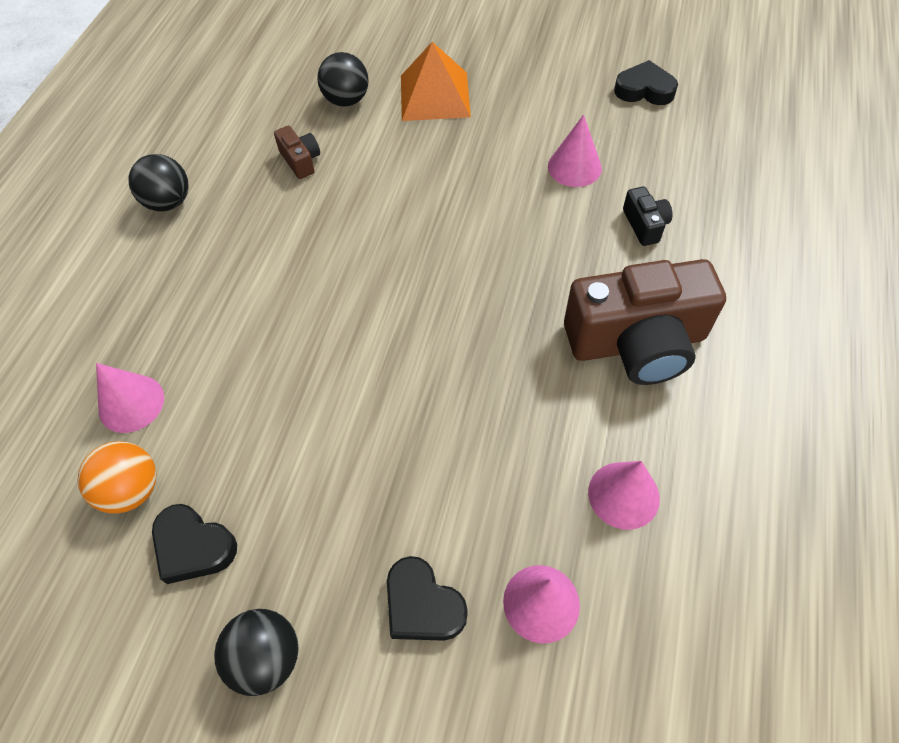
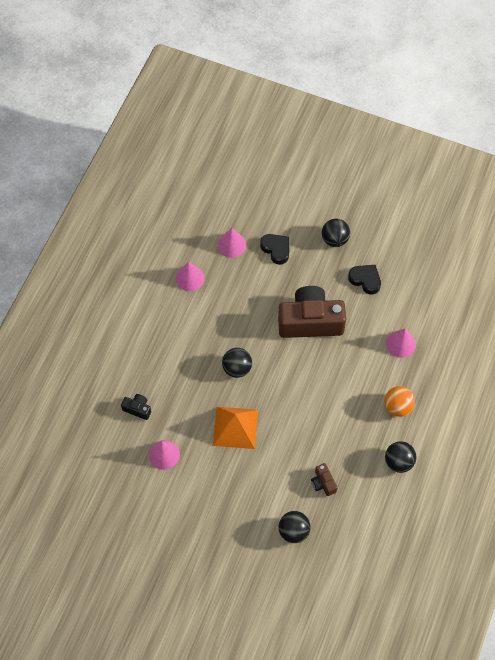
camera: 175 degrees left, 5 degrees up
orange ball [78,441,157,513] -> orange ball moved to [384,386,415,417]
orange pyramid [401,42,471,121] -> orange pyramid moved to [213,407,258,449]
brown camera [564,259,726,385] -> brown camera moved to [278,286,346,338]
black heart [614,60,678,105] -> none
black camera [623,186,673,246] -> black camera turned 120 degrees clockwise [121,394,151,420]
none -> black ball [222,348,252,378]

